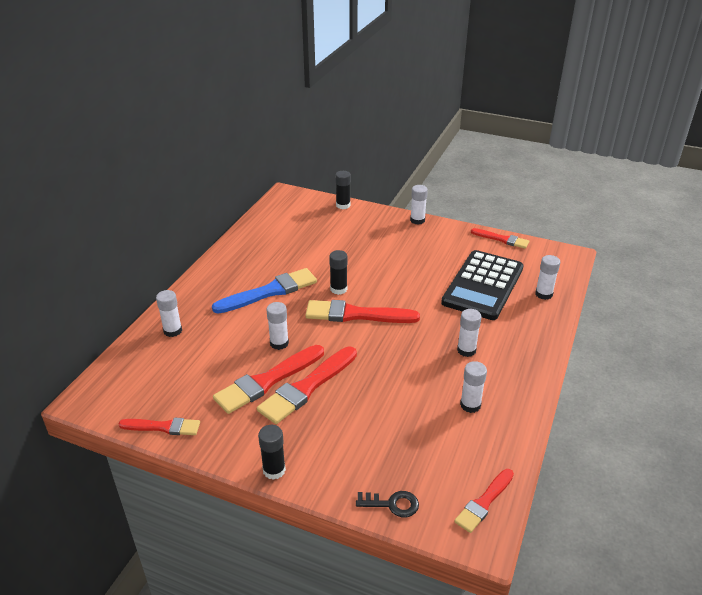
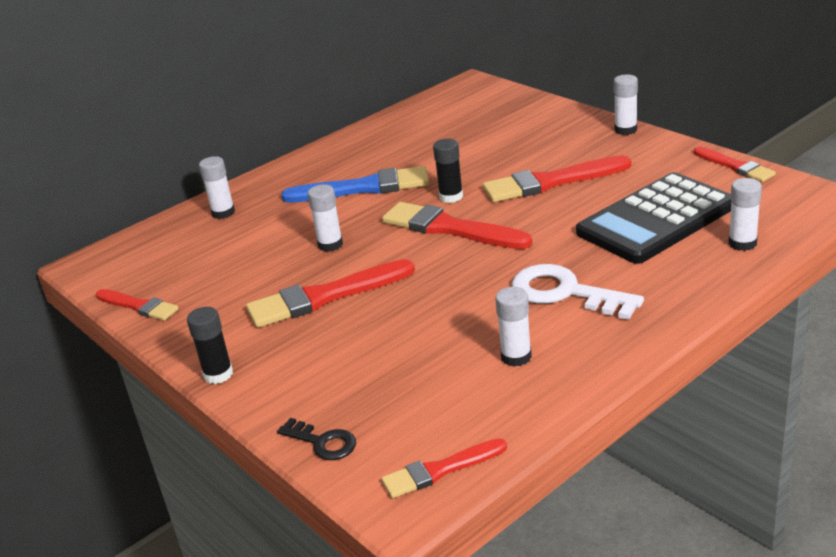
camera: 30 degrees right, 5 degrees down
red brush [213,345,324,414] -> red brush moved to [483,155,631,202]
black glue stick [335,171,351,209] -> none
white glue stick [457,309,482,357] -> white key [512,264,644,320]

